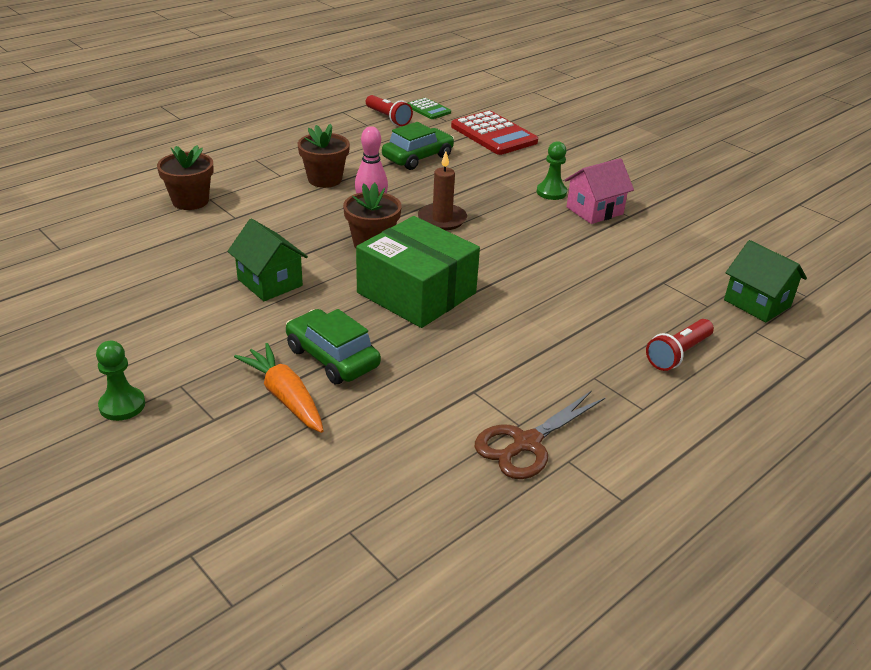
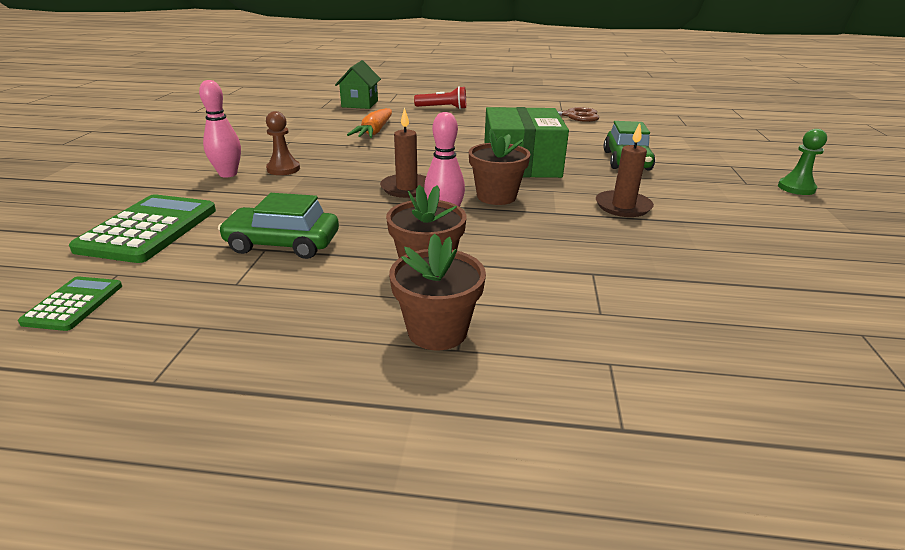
camera: 130 degrees left, 5 degrees down
brown flower pot [157,145,214,210] -> brown flower pot moved to [389,233,486,350]
green house [227,219,308,301] -> brown candle [596,123,654,217]
orange carrot [234,343,324,433] -> orange carrot moved to [347,108,392,138]
red flashlight [366,95,413,126] -> none
red calculator [451,111,538,155] -> green calculator [69,194,216,263]
green pawn [537,141,567,200] -> brown pawn [266,111,300,175]
pink house [565,158,634,224] -> none
none -> pink bowling pin [199,80,241,177]

